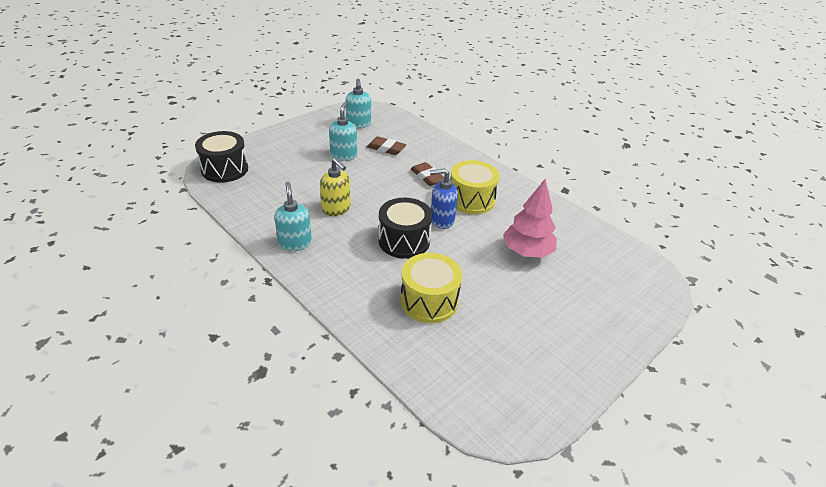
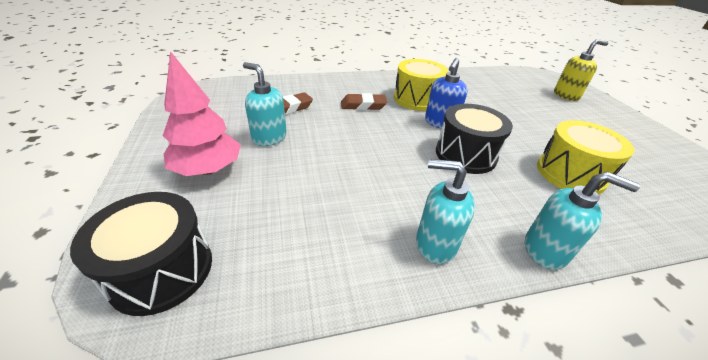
camera: 60 degrees left, 0 degrees up
yellow soap dispenser [320,158,350,216] -> yellow soap dispenser moved to [554,39,609,101]
turquoise soap dispenser [346,79,371,128] -> turquoise soap dispenser moved to [525,172,640,270]
pink tree [503,179,557,258] -> pink tree moved to [163,51,241,176]

